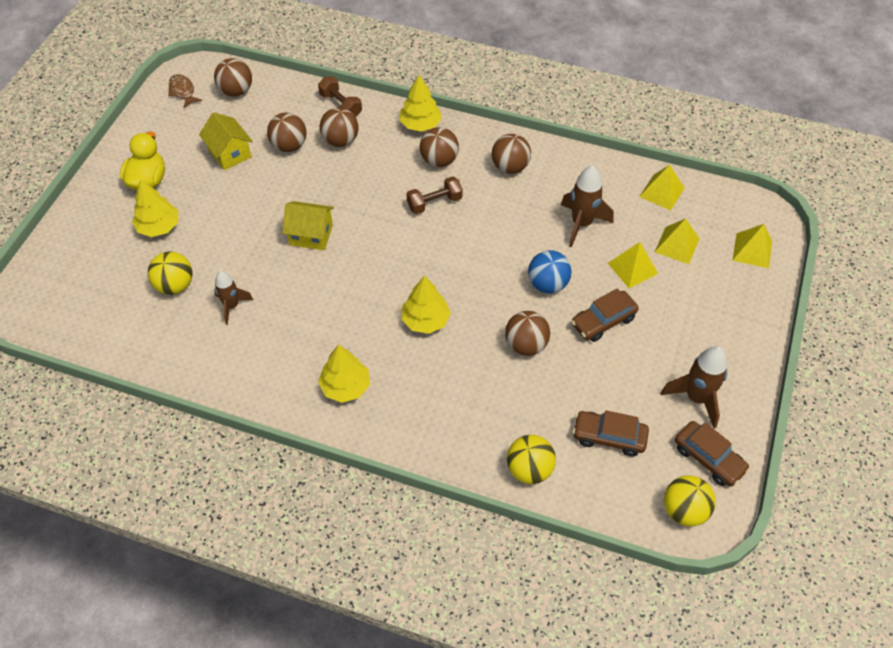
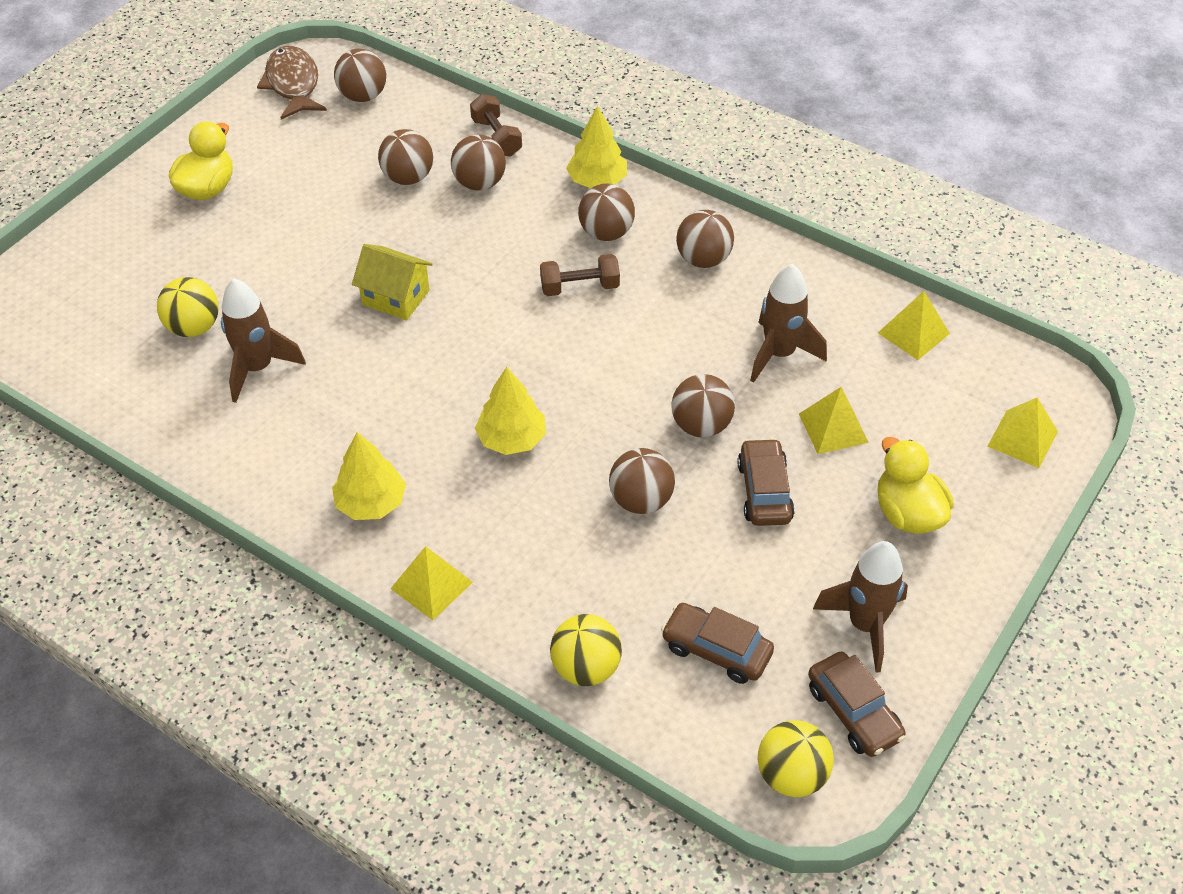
camera: 15 degrees right, 5 degrees down
yellow tree [132,179,178,237] -> none
brown fish [168,74,202,108] -> brown fish [257,46,327,120], size x1.65
yellow house [199,112,253,170] -> none
brown rocket [214,271,253,325] -> brown rocket [221,279,306,403], size x1.53
blue ball [528,250,571,294] -> brown ball [671,374,735,437]
brown car [571,289,639,342] -> brown car turned 105 degrees clockwise [737,438,795,526]
yellow pyramid [655,218,699,264] -> yellow pyramid moved to [390,546,473,620]
none -> yellow duck [877,437,954,534]

